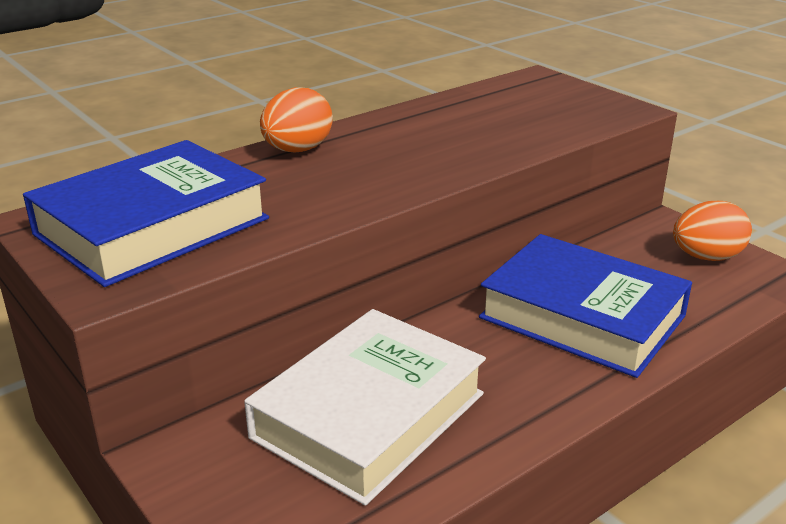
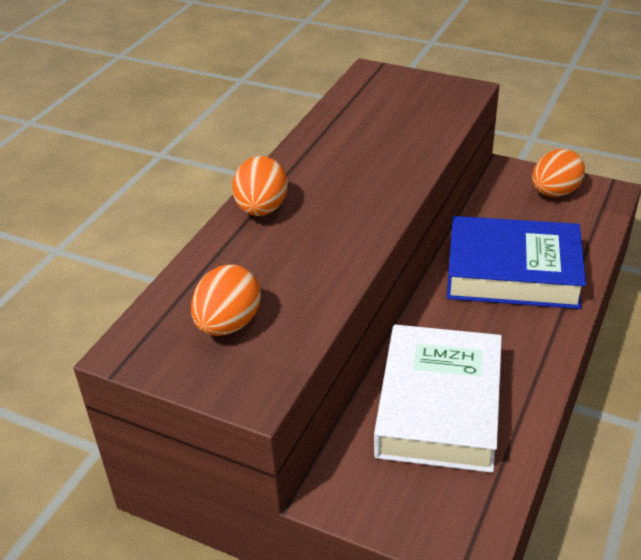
camera: 25 degrees left, 10 degrees up
blue book [23,140,269,287] -> orange egg [191,264,261,336]

